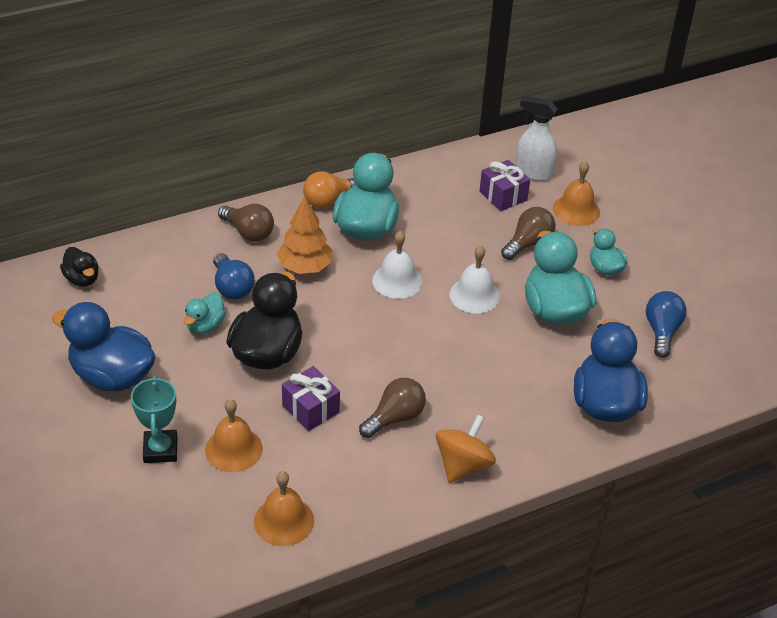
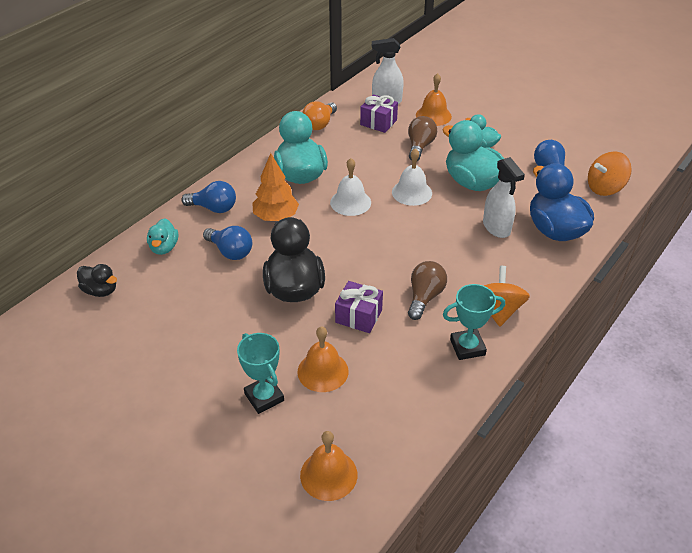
camera: 25 degrees left, 0 degrees up
blue duck [52,302,155,392] -> none
turquoise duck [184,293,226,334] -> turquoise duck moved to [147,218,178,255]
brown light bulb [218,204,274,242] -> blue light bulb [181,181,236,213]
orange bell [254,471,314,546] -> orange bell moved to [300,431,357,501]
orange light bulb [303,171,356,208] -> orange light bulb moved to [302,101,337,130]
none -> turquoise trophy [443,284,505,360]
none -> white spray bottle [483,157,525,238]
none -> orange spinning top [588,151,632,196]

